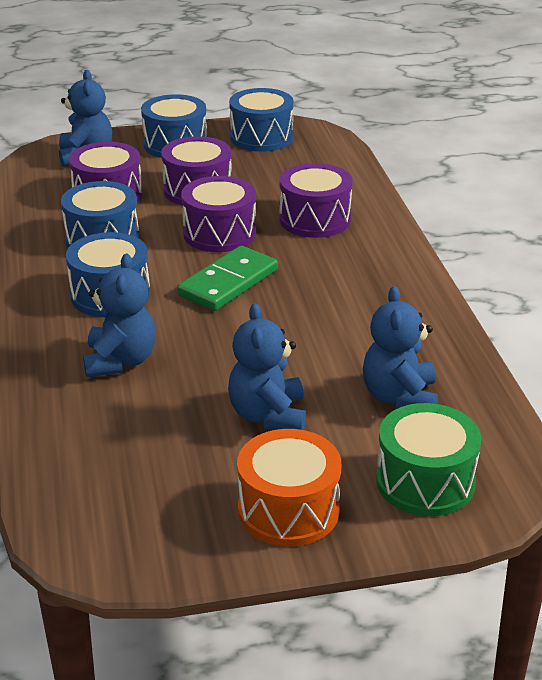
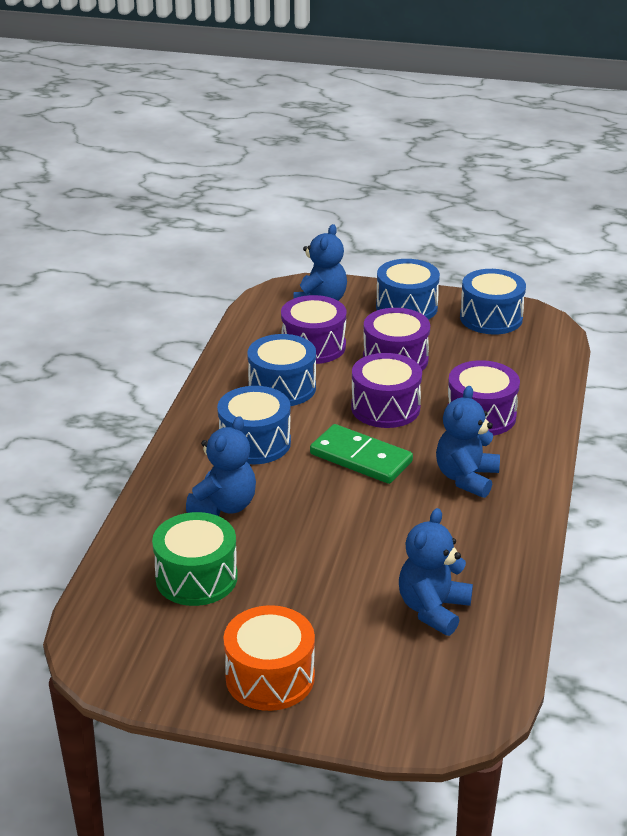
camera: 25 degrees right, 0 degrees up
green domino [177,246,278,311] -> green domino turned 60 degrees clockwise [310,424,413,484]
blue teddy bear [228,303,306,430] -> blue teddy bear moved to [436,386,500,498]
green drum [376,403,481,516] -> green drum moved to [152,512,238,606]

